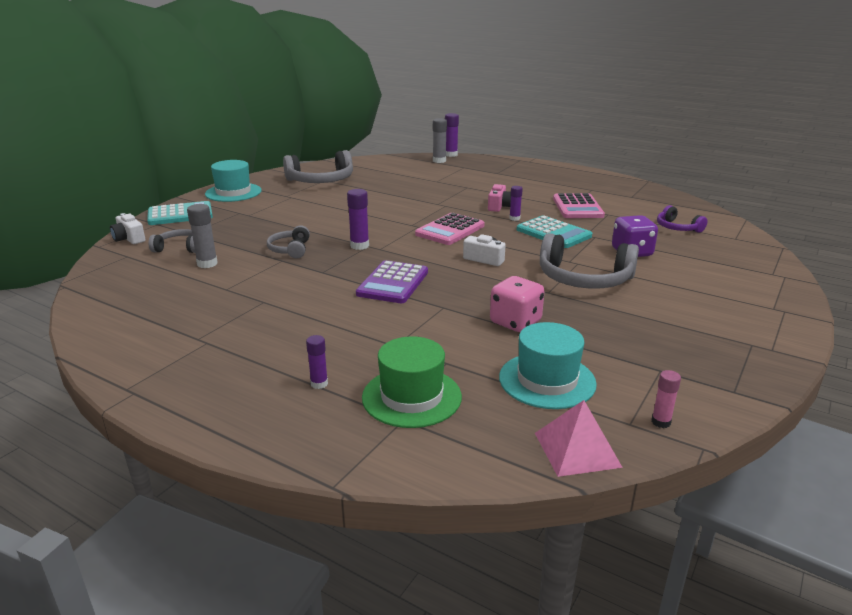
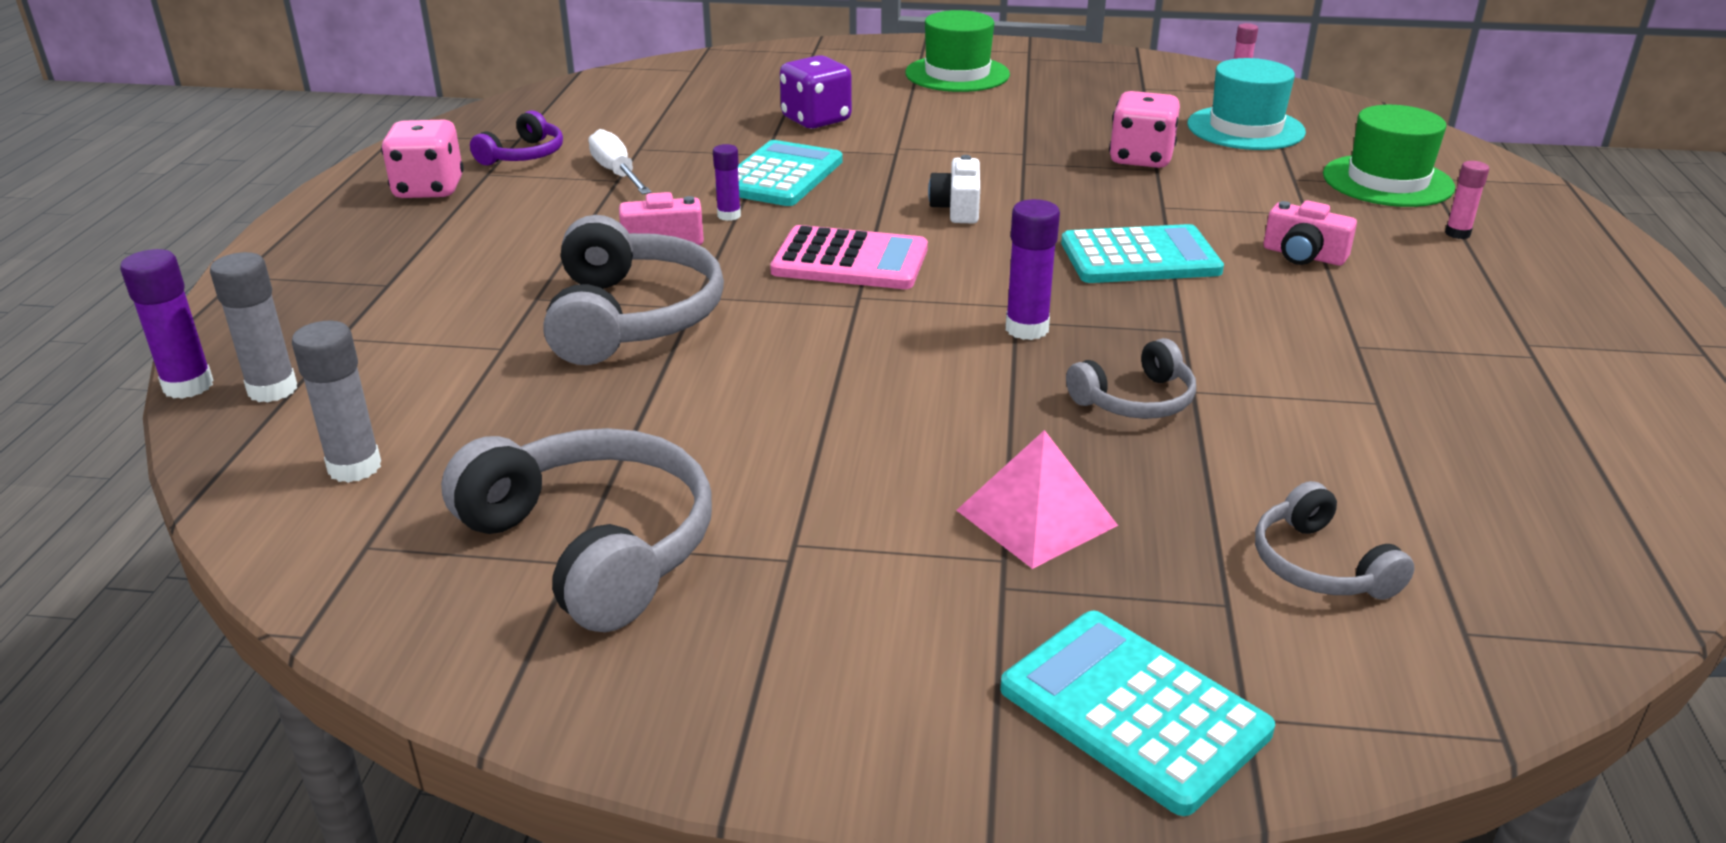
camera: 115 degrees left, 5 degrees up
white camera [110,213,146,244] -> none
grey glue stick [187,204,218,268] -> grey glue stick moved to [292,321,381,483]
turquoise hat [205,160,262,202] -> none
purple glue stick [306,335,328,389] -> pink glue stick [1445,161,1489,239]
purple calculator [356,260,428,303] -> turquoise calculator [1061,224,1224,283]
pink pyramid [535,400,623,477] -> pink pyramid moved to [956,430,1118,569]
grey headphones [540,233,639,289] -> grey headphones moved to [543,215,724,365]
pink calculator [553,193,605,218] -> white screwdriver [588,129,652,195]
purple headphones [657,205,707,233] -> purple headphones moved to [470,110,563,166]
none -> pink dice [381,120,464,198]
none -> green hat [905,10,1010,92]
none -> pink camera [1264,200,1357,266]

